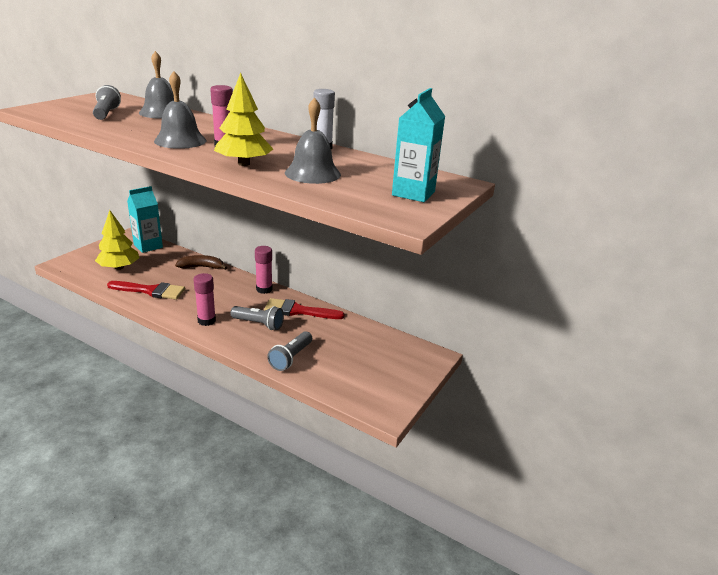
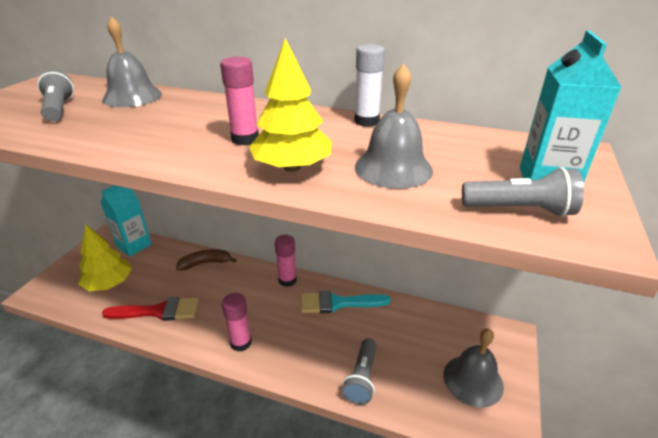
camera: 10 degrees left, 5 degrees up
grey bell [154,71,206,149] -> grey bell moved to [443,328,504,407]
grey flashlight [230,306,284,330] -> grey flashlight moved to [462,167,584,217]
red brush [264,298,345,319] -> turquoise brush [301,291,391,314]

